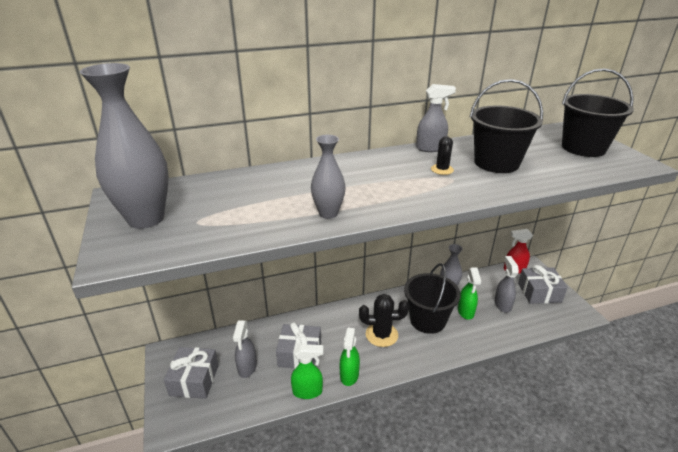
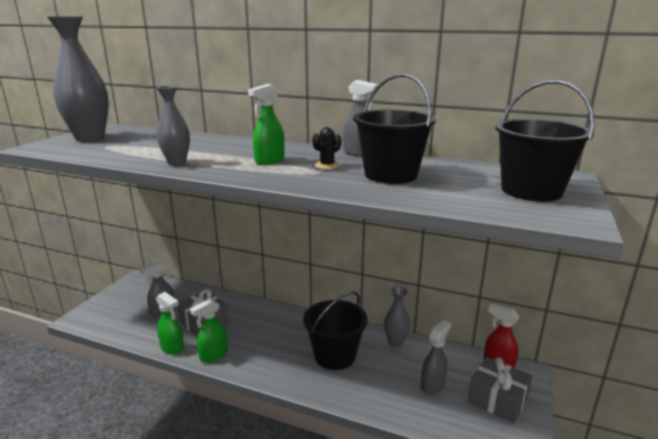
camera: 40 degrees right, 10 degrees down
grey gift [164,347,219,399] -> none
black cactus [359,294,409,347] -> none
green spray bottle [458,267,481,320] -> green spray bottle moved to [248,84,284,165]

